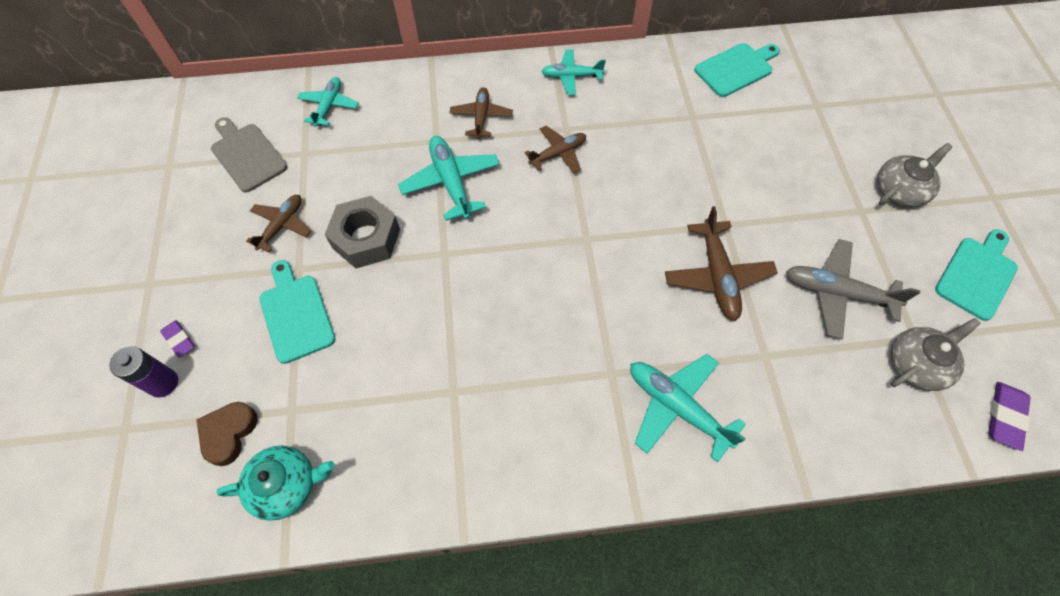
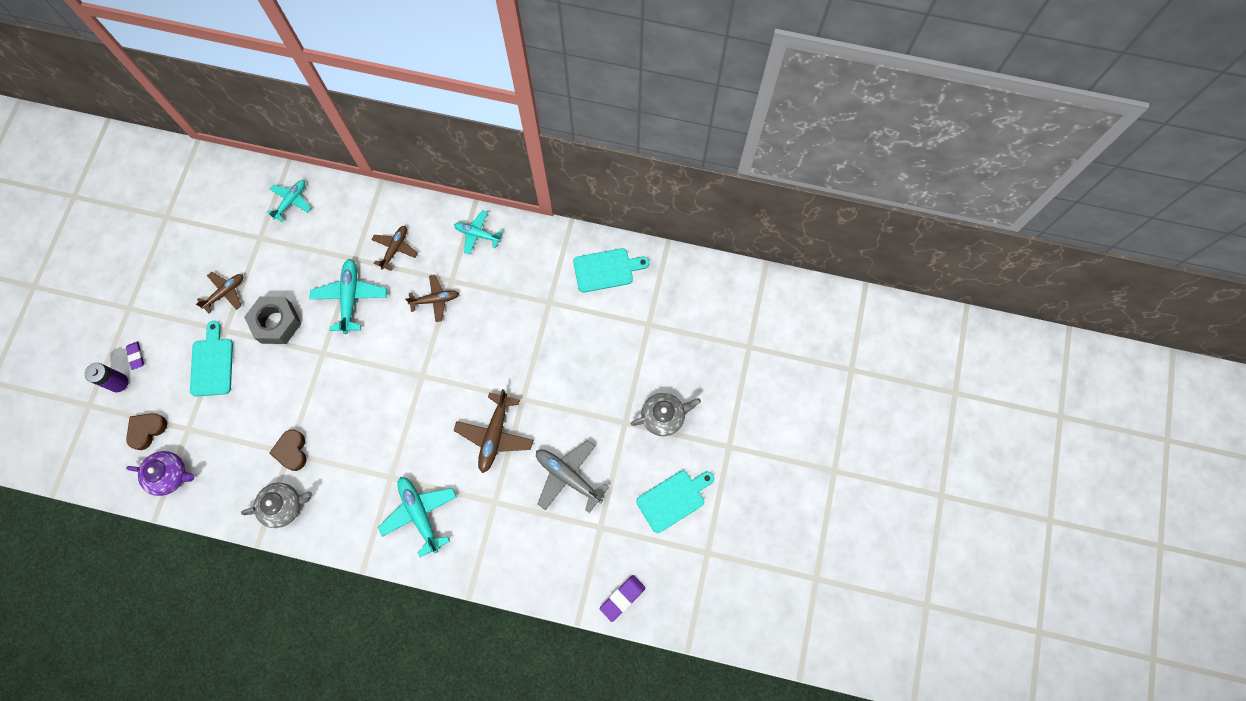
camera: 20 degrees right, 10 degrees up
grey cutting board [211,117,288,193] -> none
turquoise teapot [217,446,335,521] -> purple teapot [126,451,194,496]
grey teapot [891,318,981,391] -> grey teapot moved to [241,483,312,528]
none -> brown heart [269,430,307,471]

